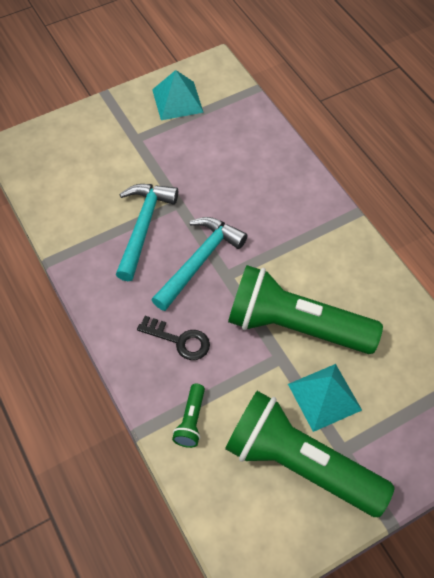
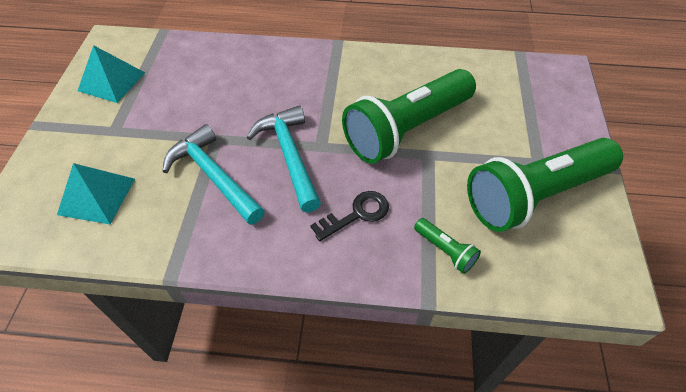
camera: 55 degrees left, 5 degrees down
turquoise pyramid [288,364,362,432] -> turquoise pyramid moved to [57,163,135,224]

